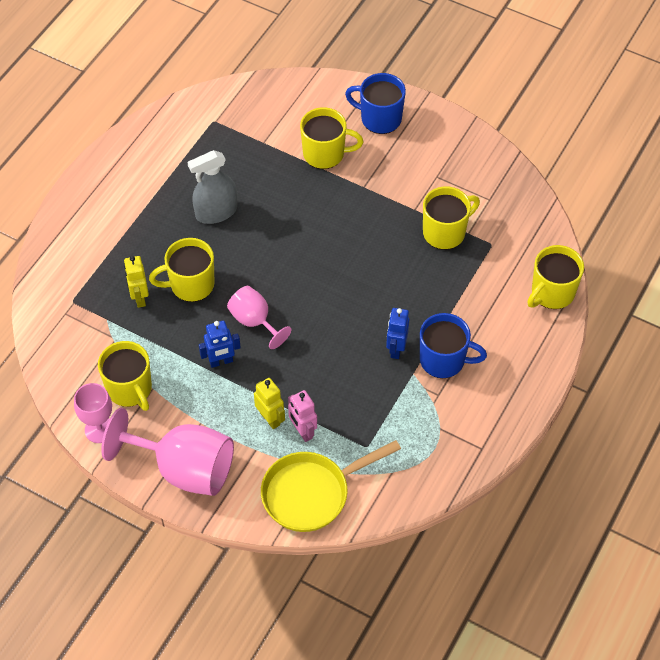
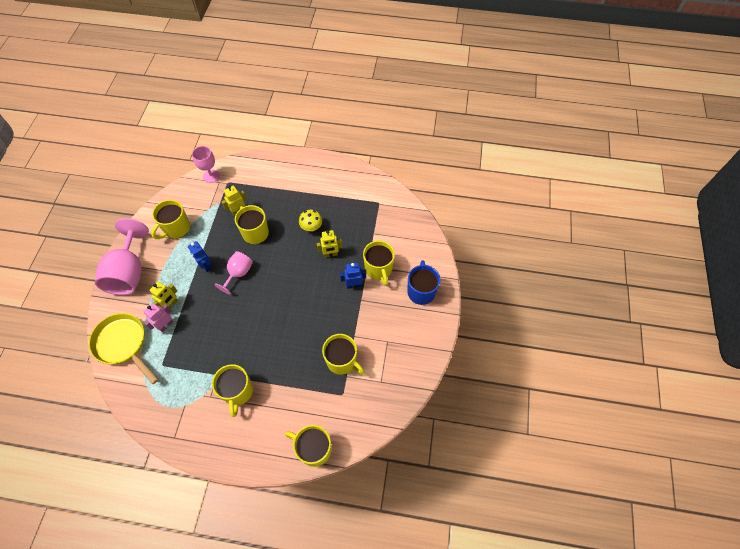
camera: 70 degrees right, 5 degrees up
pink goblet [74,383,112,443] -> pink goblet moved to [192,146,220,183]
grey spray bottle [187,150,237,224] -> yellow mushroom [299,210,322,232]
blue robot [386,308,409,359] -> blue robot moved to [340,263,366,289]
blue mug [420,313,487,378] -> yellow mug [212,364,253,417]
none -> yellow robot [317,230,343,258]

